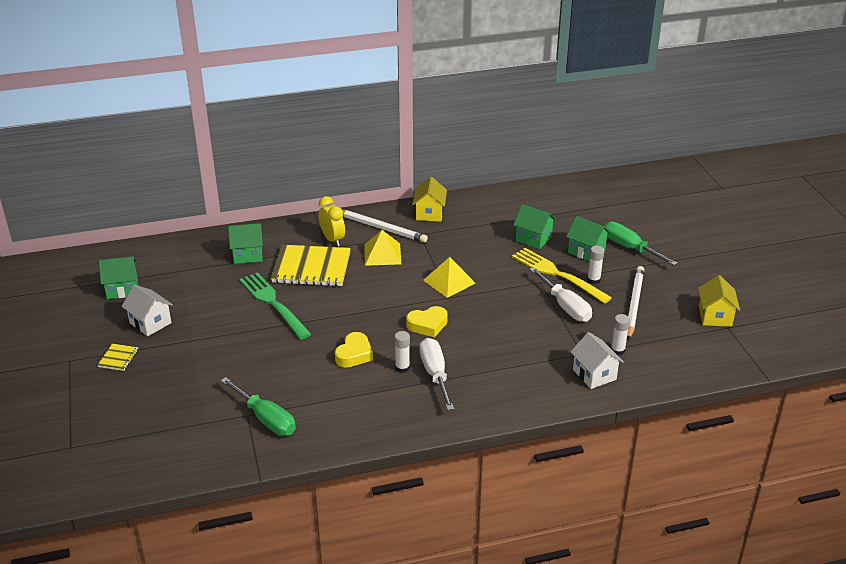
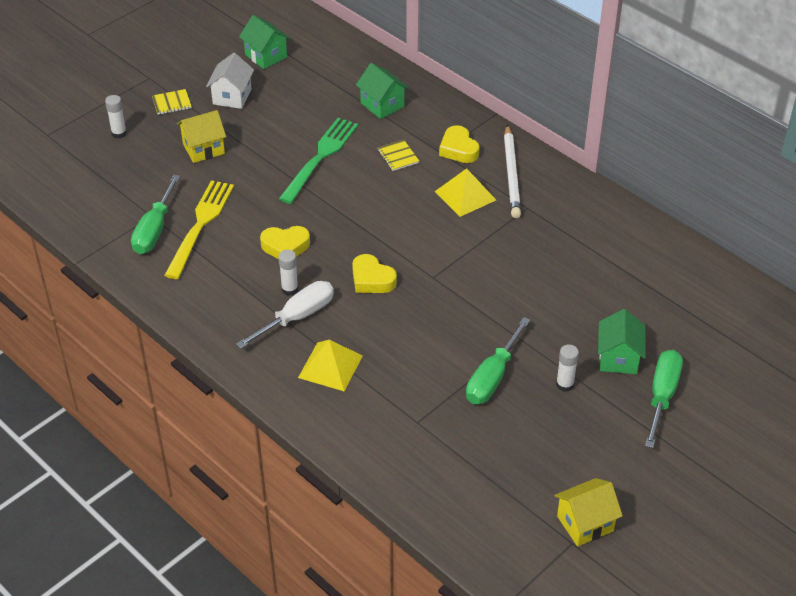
camera: 60 degrees right, 10 degrees up
yellow notebook [271,245,351,286] -> yellow notebook [378,140,419,171], size x0.43
yellow clock [319,196,345,247] -> yellow heart [439,125,480,163]
yellow house [412,177,447,222] -> yellow house moved to [177,110,226,163]
yellow pyramid [423,257,475,298] -> yellow pyramid moved to [298,340,363,391]
yellow fork [512,248,612,304] -> yellow fork moved to [164,180,234,279]
green house [513,204,556,249] -> none
white screwdriver [529,267,592,322] -> green screwdriver [466,317,530,404]
white house [570,332,624,389] -> none
white glue stick [611,314,630,355] -> white glue stick moved to [105,95,127,138]
white pencil [627,266,644,340] -> none

